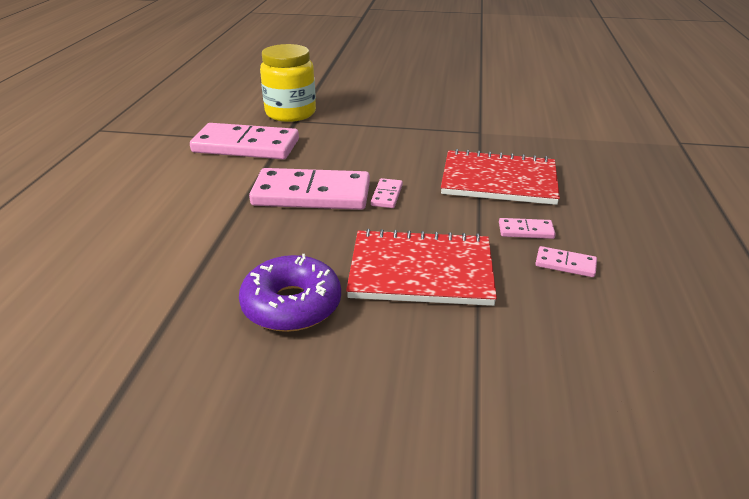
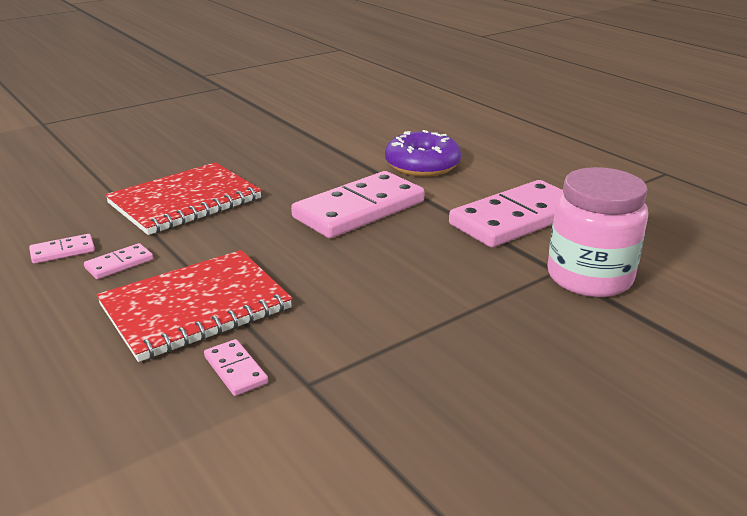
camera: 135 degrees right, 5 degrees down
purple donut [239,254,341,332] -> purple donut moved to [385,130,461,177]
yellow jar [260,44,316,122] -> pink jar [547,167,648,297]
pink domino [371,178,403,208] -> pink domino moved to [204,339,268,396]

